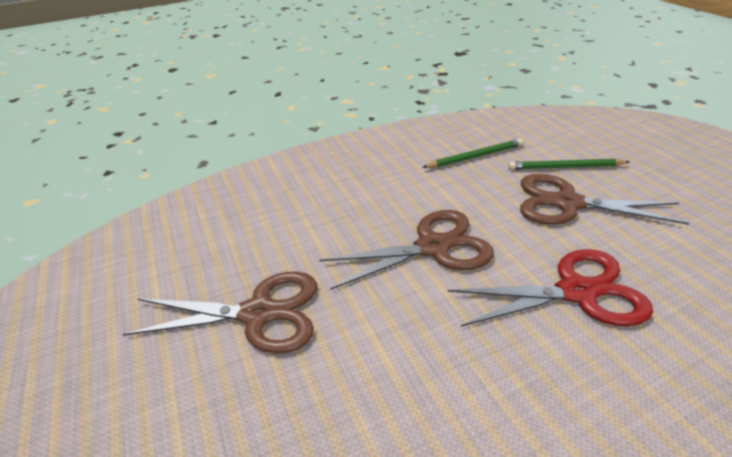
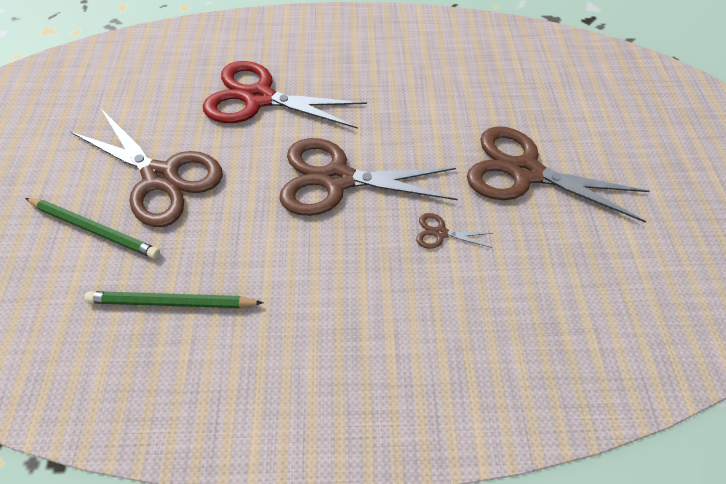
camera: 160 degrees left, 20 degrees up
none -> brown scissors [416,213,493,249]

